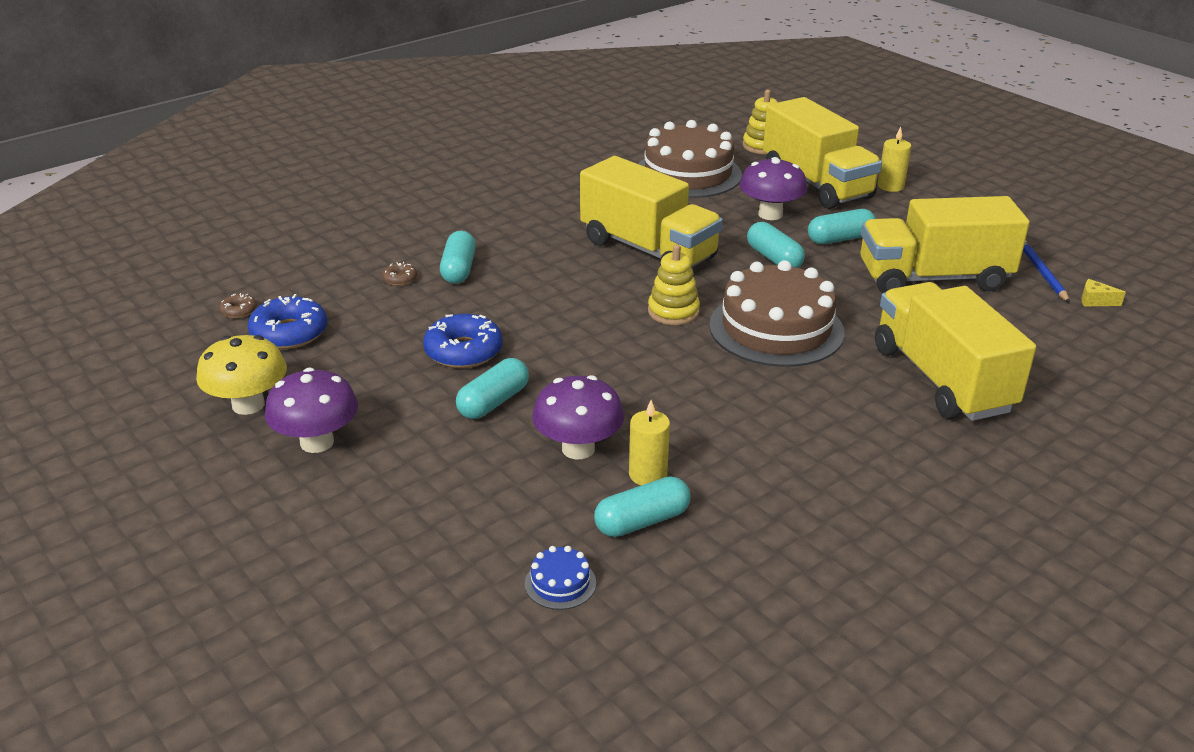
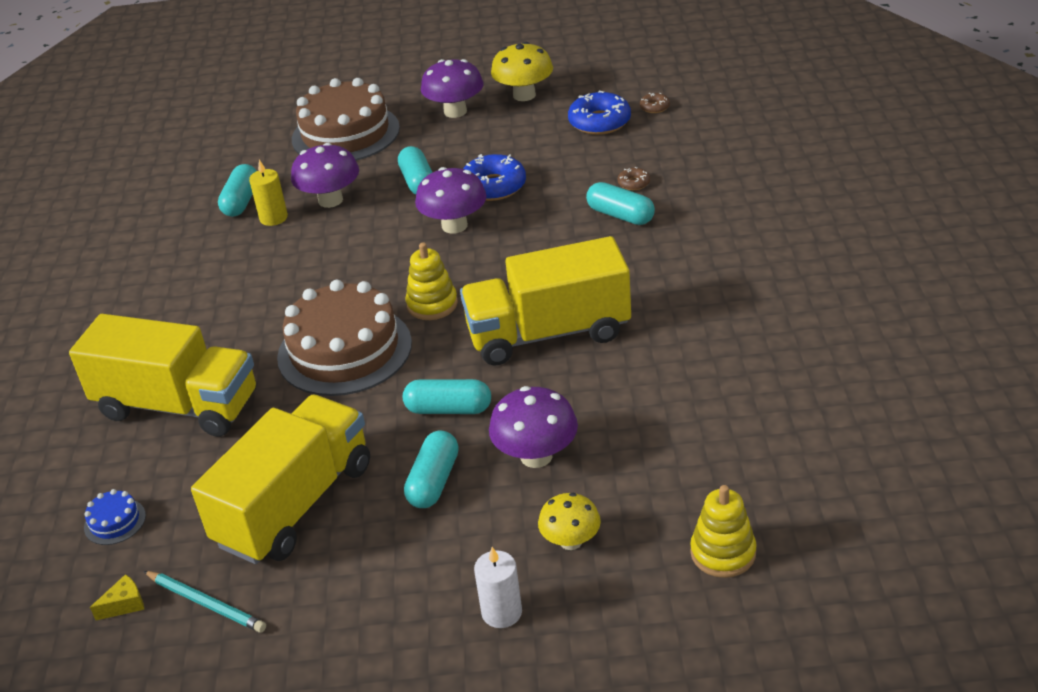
camera: 130 degrees right, 5 degrees up
blue cake [525,546,596,610] -> blue cake moved to [84,489,146,545]
brown cake [638,120,742,198] -> brown cake moved to [292,78,400,161]
yellow truck [763,97,882,209] -> yellow mushroom [538,493,601,550]
yellow candle [878,127,911,192] -> white candle [474,547,522,628]
blue pencil [1023,240,1070,303] -> turquoise pencil [144,571,266,633]
none -> purple mushroom [415,167,487,234]

